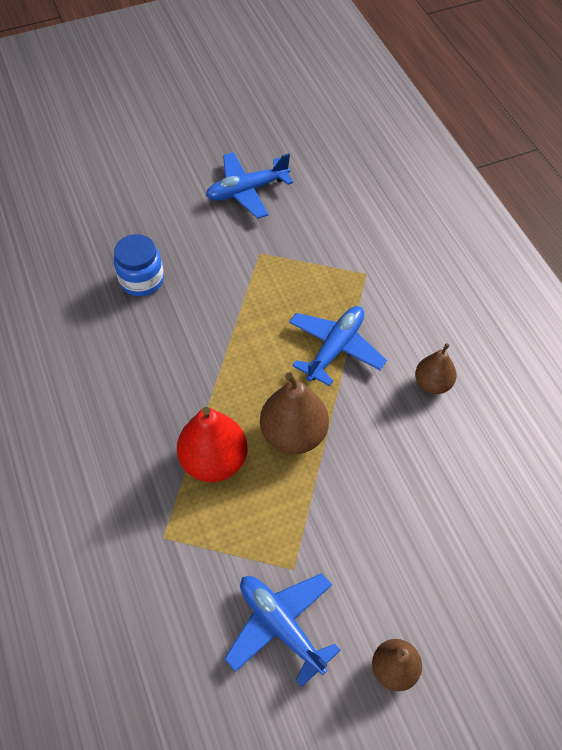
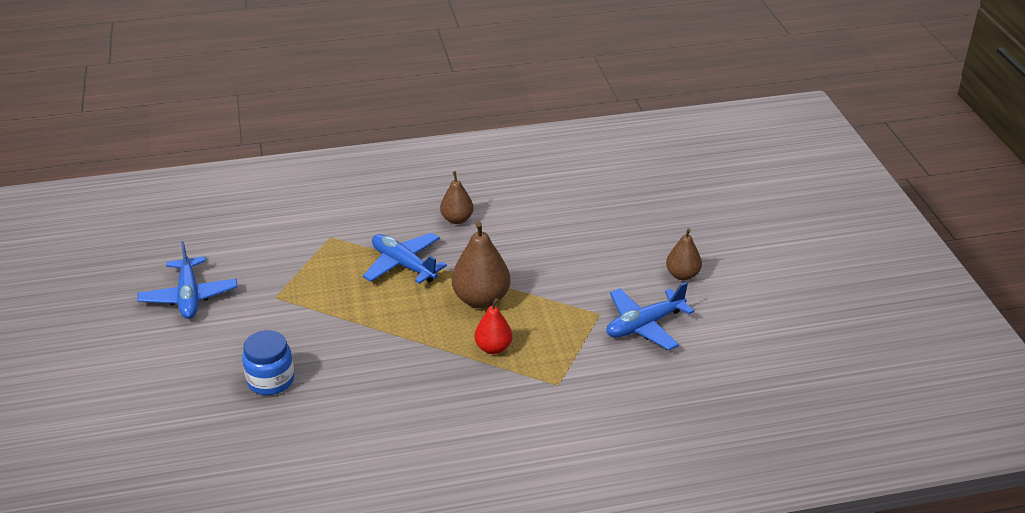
camera: 80 degrees left, 20 degrees down
red pear [177,407,247,482] -> red pear [474,298,513,354], size x0.62

